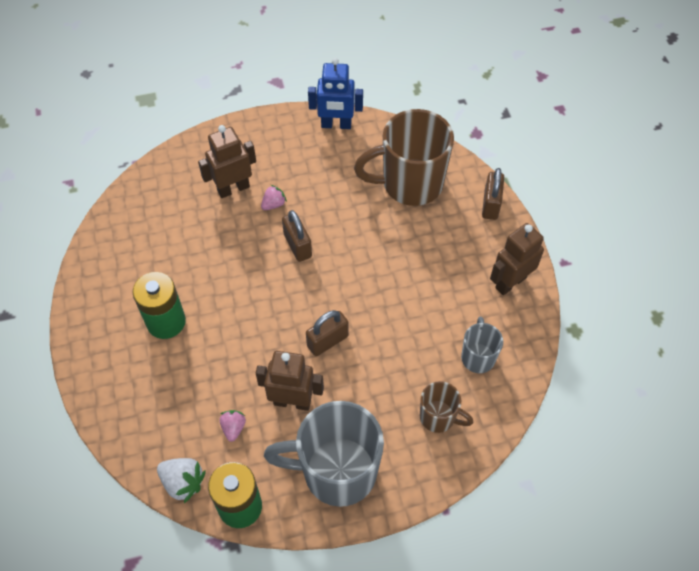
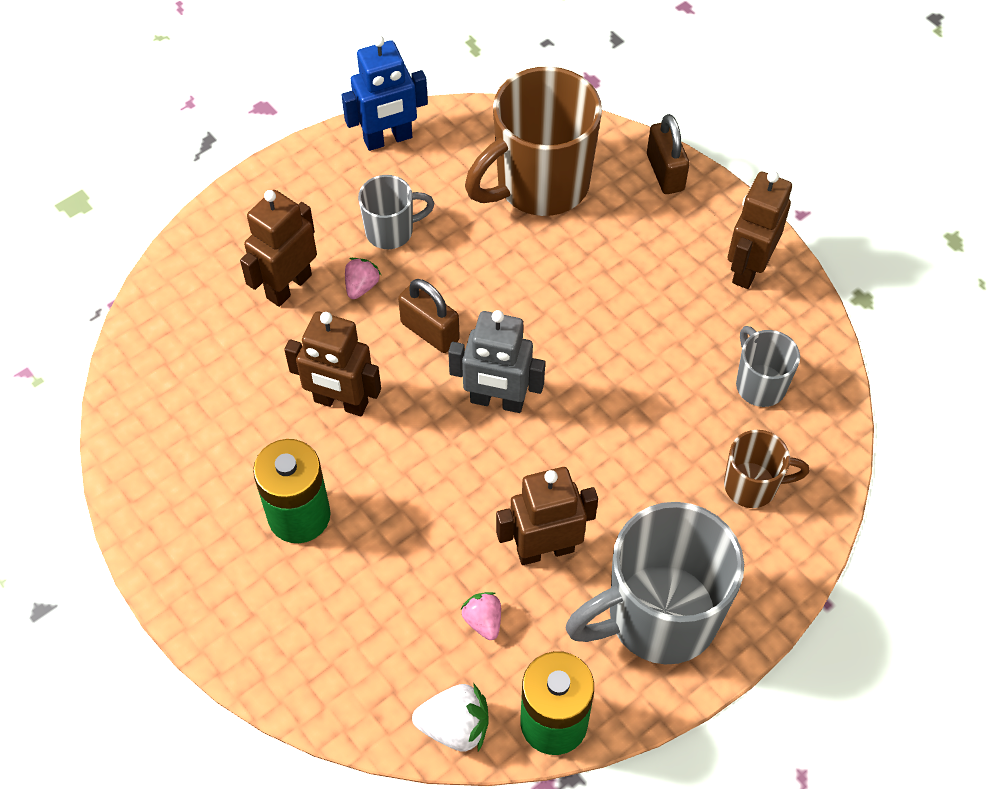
camera: 25 degrees left, 0 degrees up
brown padlock [306,310,349,356] -> none
none -> brown robot [284,311,381,416]
none -> grey mug [358,175,435,249]
none -> grey robot [448,310,545,413]

